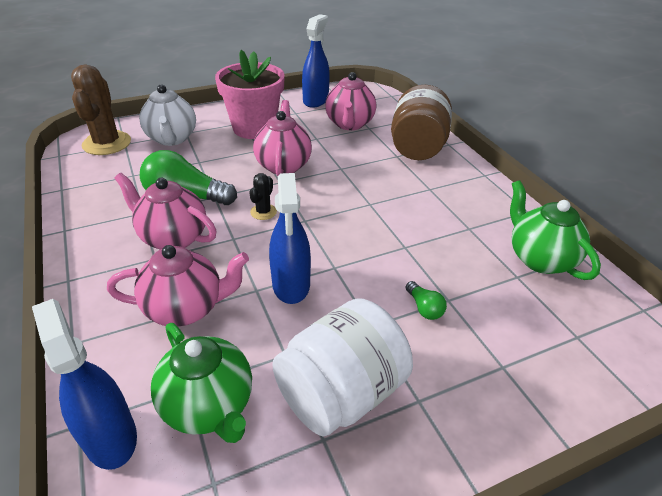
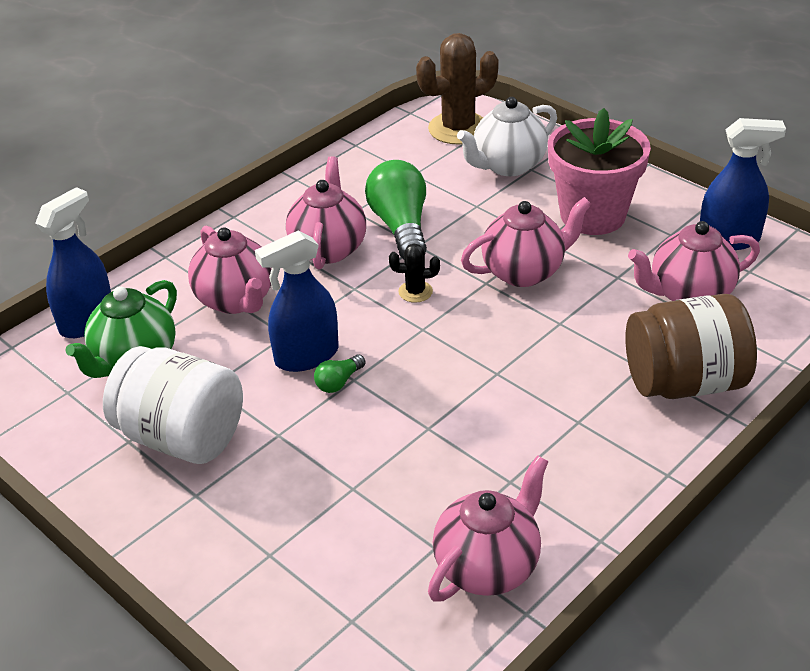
camera: 70 degrees right, 0 degrees up
green light bulb [405,281,447,320] -> green light bulb moved to [314,354,365,393]
green teapot [510,180,601,280] -> pink teapot [428,455,549,602]

